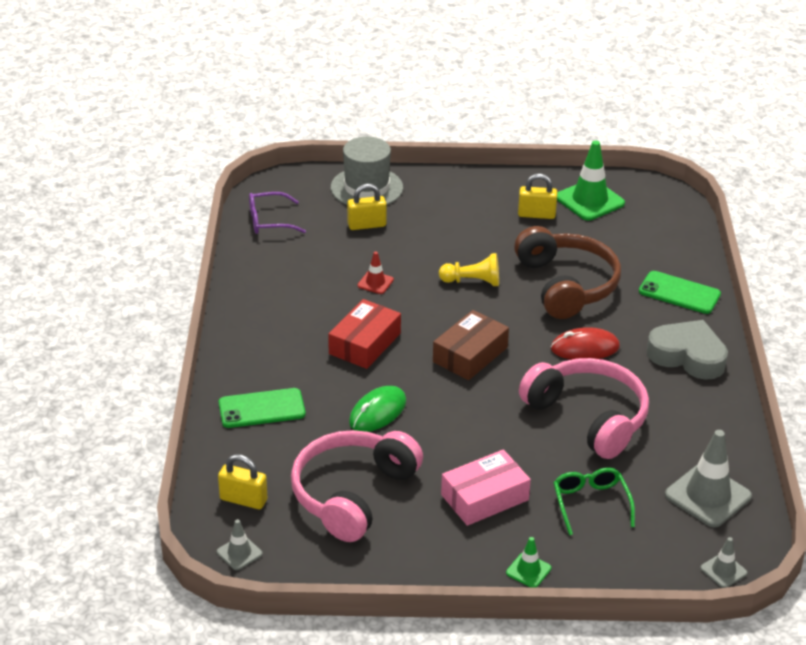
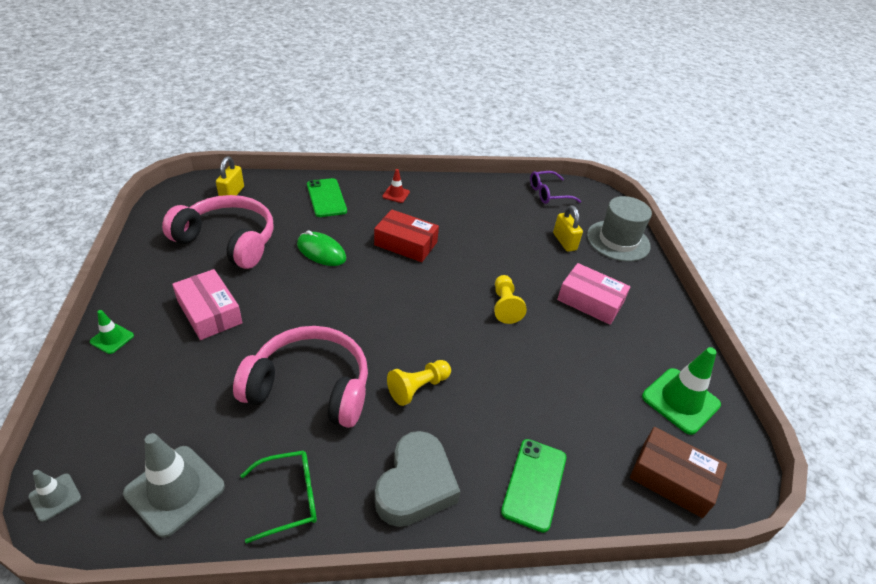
camera: 80 degrees right, 5 degrees up
grey traffic cone [217,519,263,570] -> none
purple glasses [249,192,306,234] -> purple glasses turned 90 degrees counterclockwise [530,171,581,204]
red traffic cone [357,252,394,294] -> red traffic cone moved to [382,169,410,203]
brown box [433,310,509,380] -> brown box moved to [630,427,727,518]
brown headphones [514,226,621,319] -> none
yellow padlock [518,173,557,219] -> none
pink headphones [519,358,649,459] -> pink headphones turned 120 degrees counterclockwise [233,326,368,428]
red mouse [551,327,620,360] -> yellow pawn [387,360,451,406]
green glasses [553,468,635,535] -> green glasses moved to [240,451,317,544]
none -> pink box [557,263,630,325]

